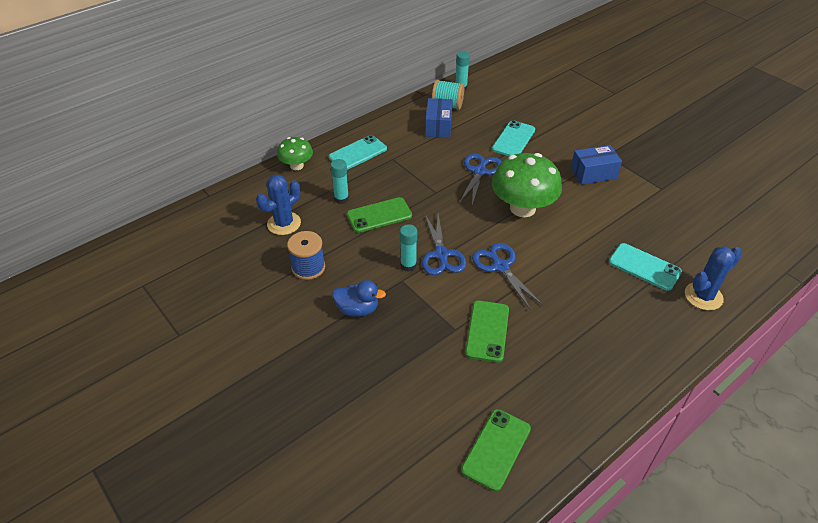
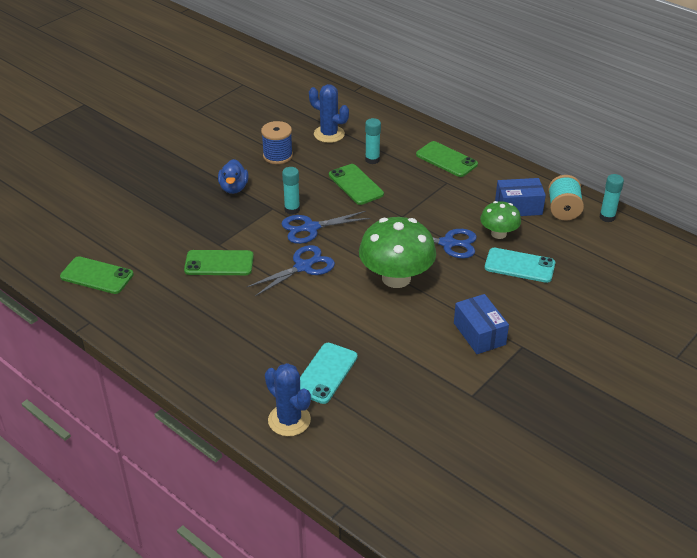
camera: 80 degrees right, 5 degrees down
green mushroom [277,137,313,170] -> green mushroom moved to [480,201,521,239]
turquoise phone [329,135,387,170] -> green phone [416,141,478,177]

